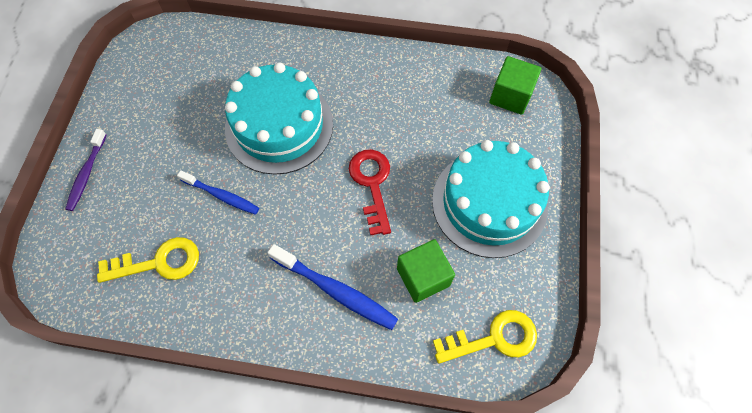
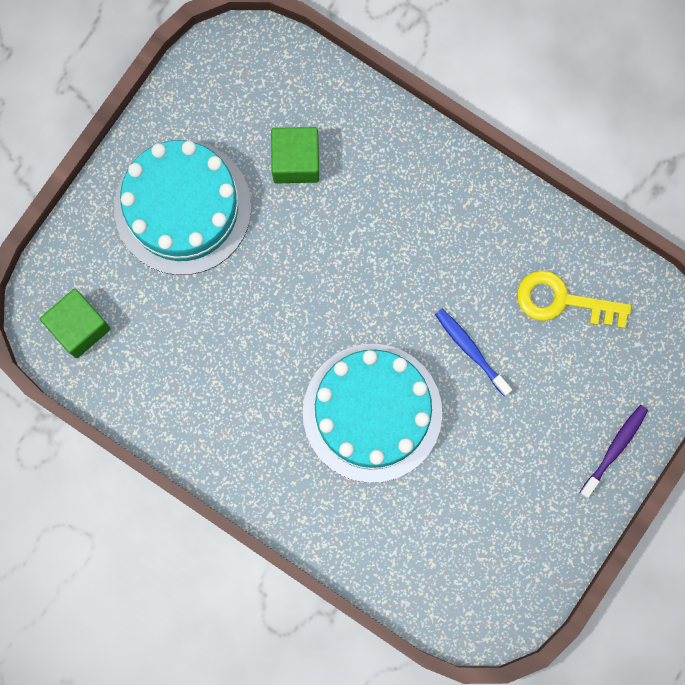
camera: 155 degrees left, 15 degrees up
blue toothbrush [267,244,398,330] -> none
red key [349,150,391,235] -> none
yellow key [433,310,537,364] -> none

